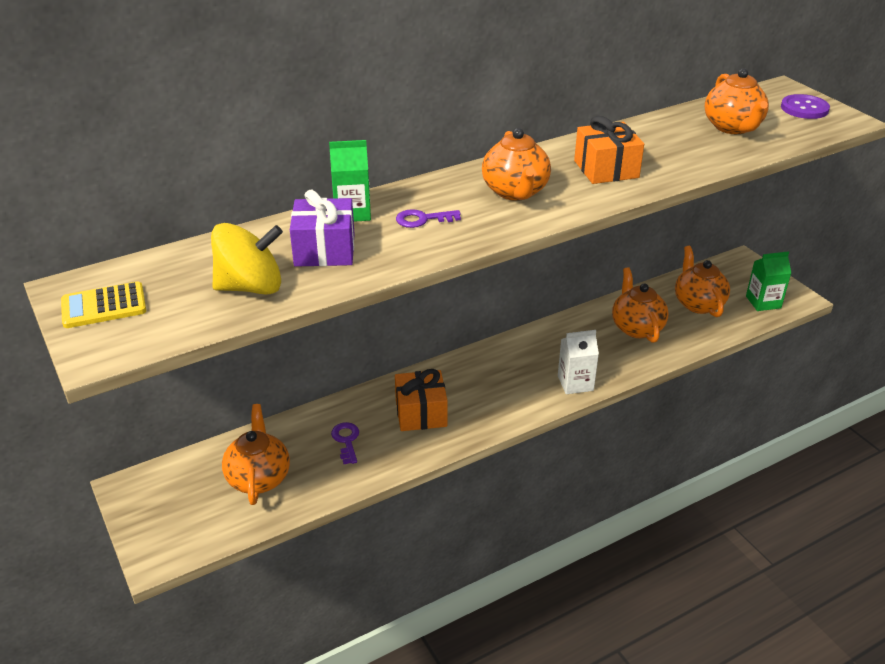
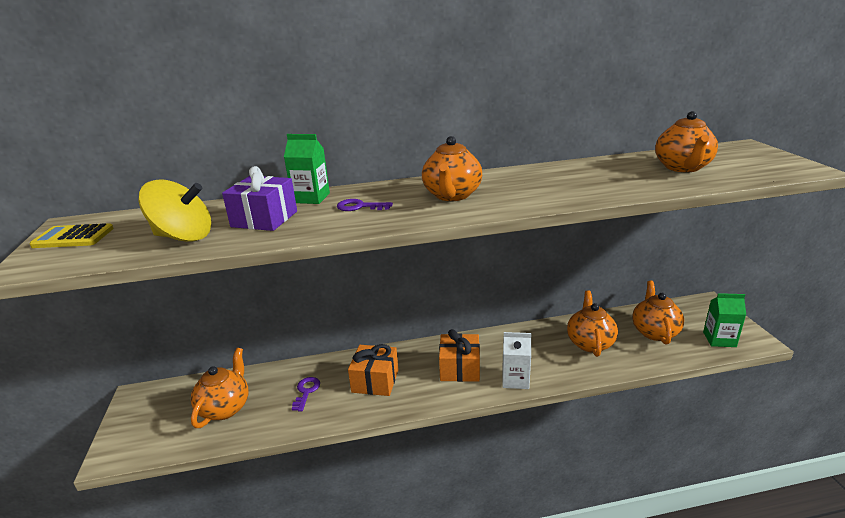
camera: 20 degrees right, 10 degrees down
orange gift [574,116,644,184] -> orange gift moved to [439,329,480,382]
purple button [781,94,830,119] -> none

